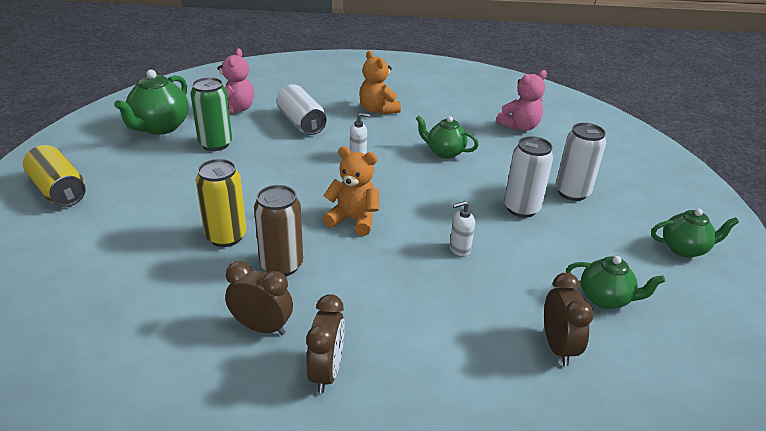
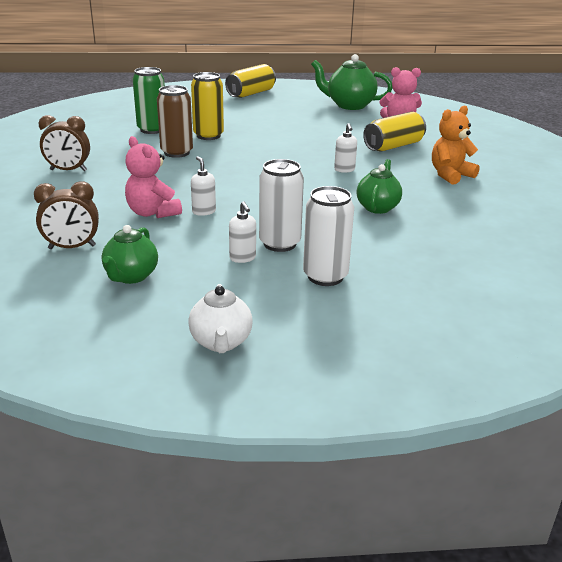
camera: 85 degrees right, 5 degrees down
green can [190,77,232,151] -> green can moved to [133,67,165,134]
brown clock [225,261,293,335] -> none
white can [277,84,327,135] -> yellow can [363,112,426,152]
orange teddy bear [323,146,379,236] -> none
pink teddy bear [496,70,547,131] -> pink teddy bear moved to [125,136,182,218]
green teapot [651,209,739,258] -> white teapot [188,284,253,353]
none -> white soap dispenser [229,201,256,263]

